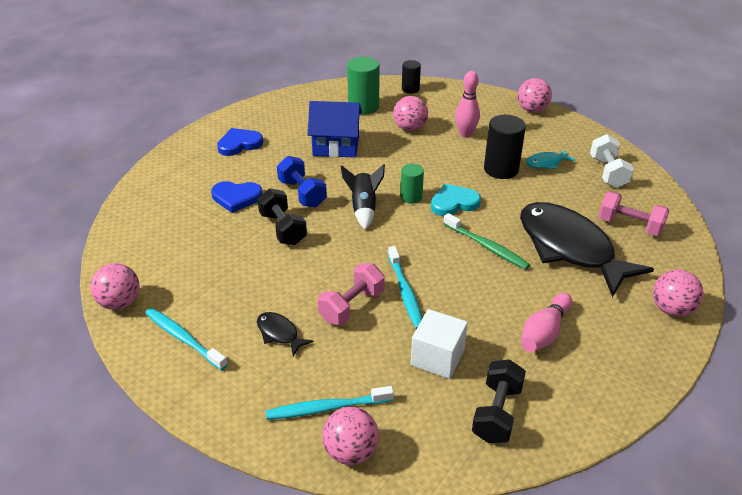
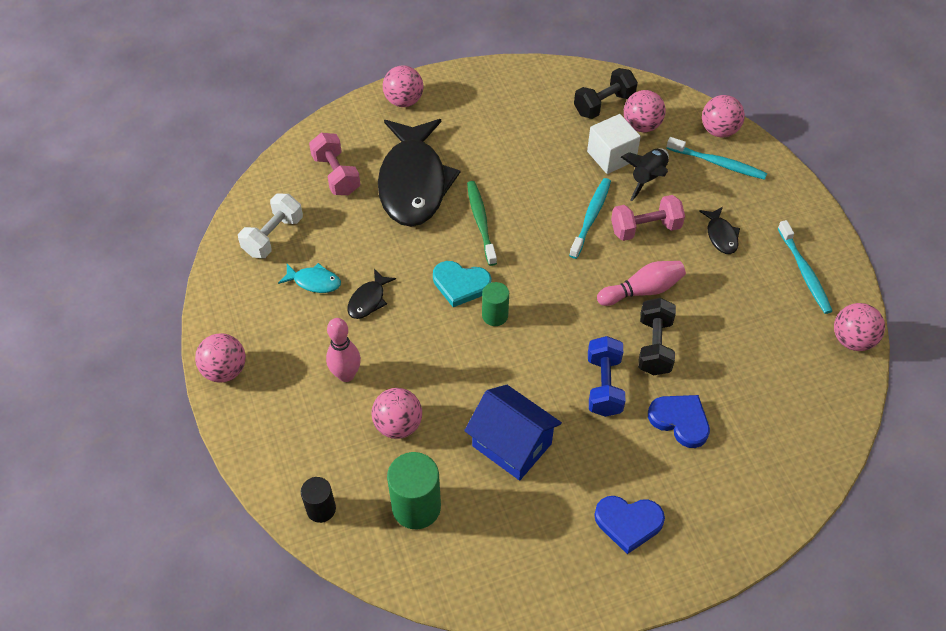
camera: 145 degrees left, 15 degrees up
black rocket [340,164,385,230] -> black rocket moved to [621,148,669,201]
black cylinder [484,115,526,179] -> black fish [348,269,396,319]
pink bowling pin [521,293,572,352] -> pink bowling pin moved to [597,261,686,306]
none -> pink ball [624,90,666,132]

